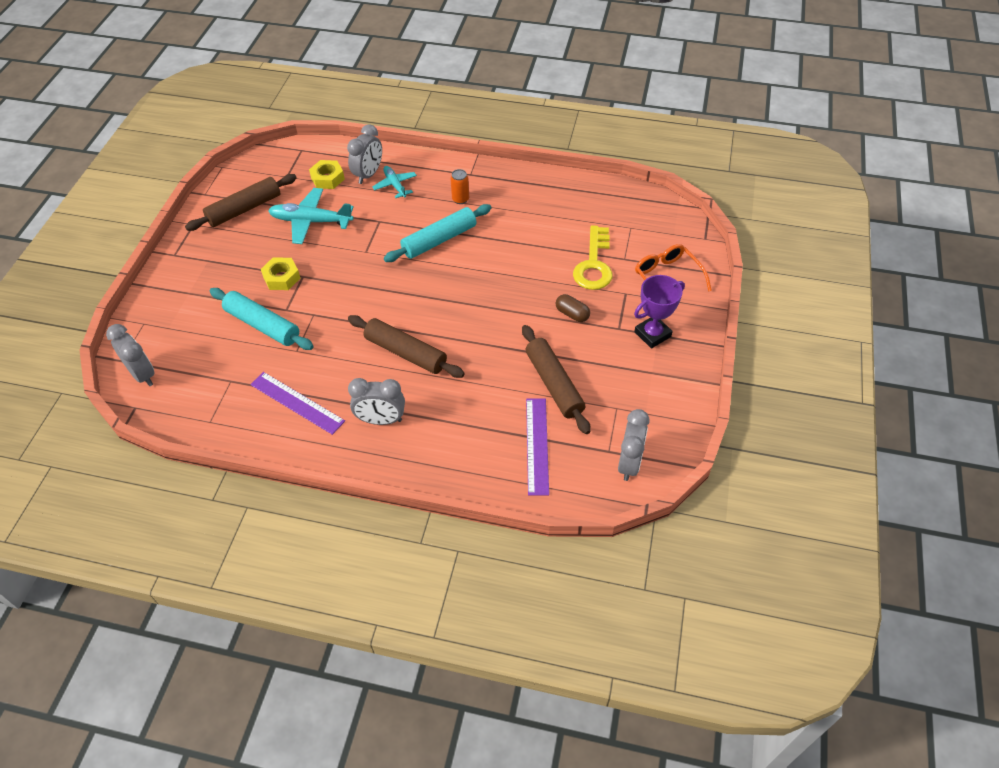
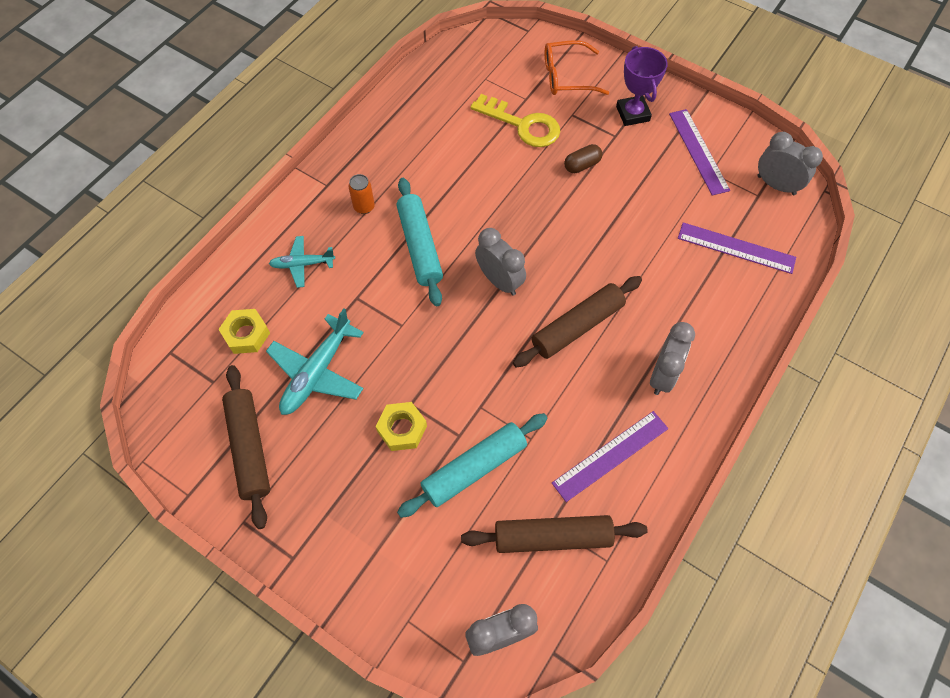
camera: 70 degrees left, 10 degrees up
grey clock [347,124,382,184] -> grey clock moved to [475,228,526,296]
brown rolling pin [522,325,591,434] -> brown rolling pin moved to [461,515,648,553]
none -> purple ruler [669,109,730,195]

